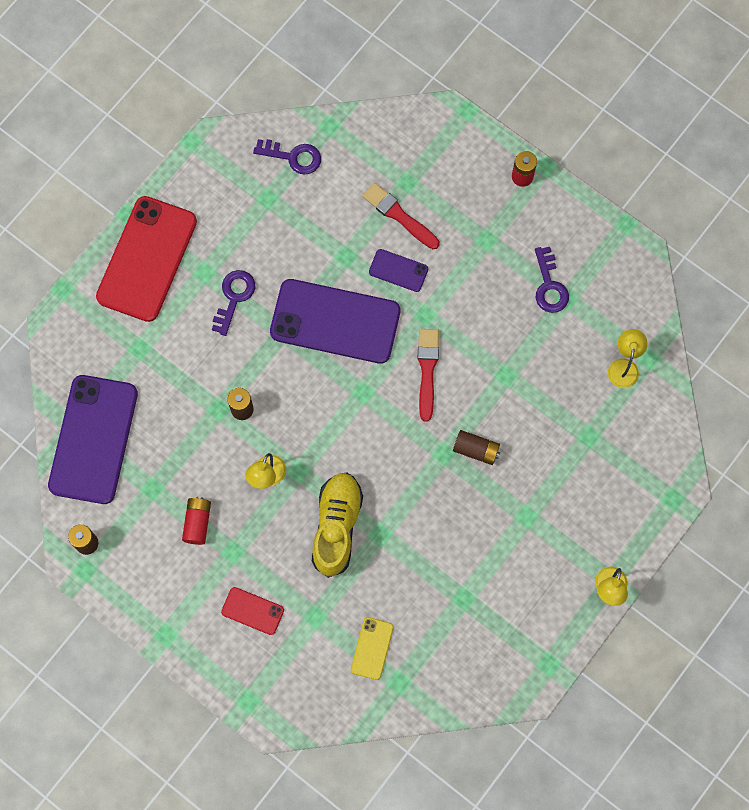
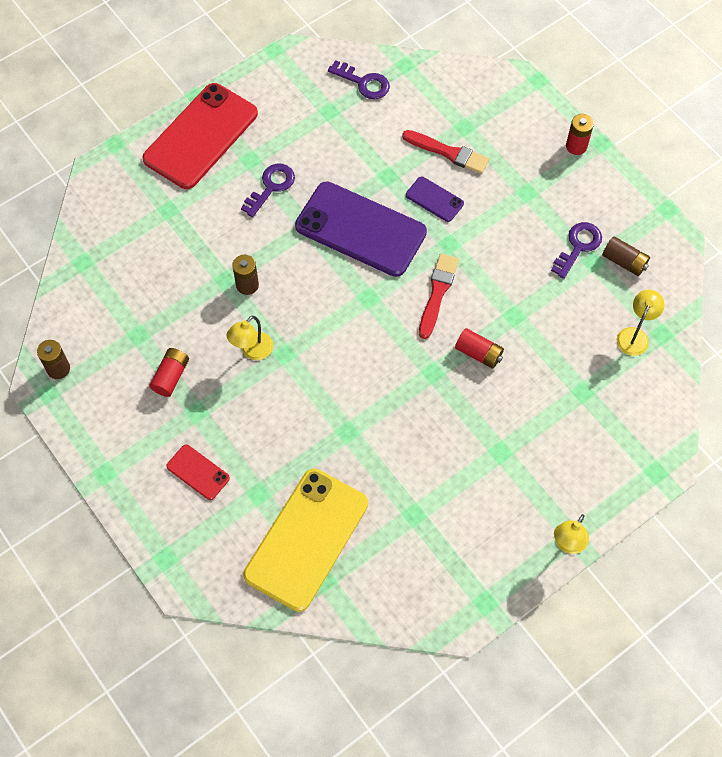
camera: 15 degrees right, 10 degrees down
purple phone [48,375,138,504] -> none
yellow shoe [312,472,363,578] -> none
yellow phone [351,617,394,680] -> yellow phone [243,469,368,612], size x2.21
red brush [362,182,440,249] -> red brush turned 150 degrees clockwise [402,130,489,174]
brown battery [453,430,500,465] -> brown battery moved to [602,236,650,276]
purple key [535,247,569,313] -> purple key turned 150 degrees counterclockwise [551,222,602,279]
none -> red battery [455,328,504,369]

